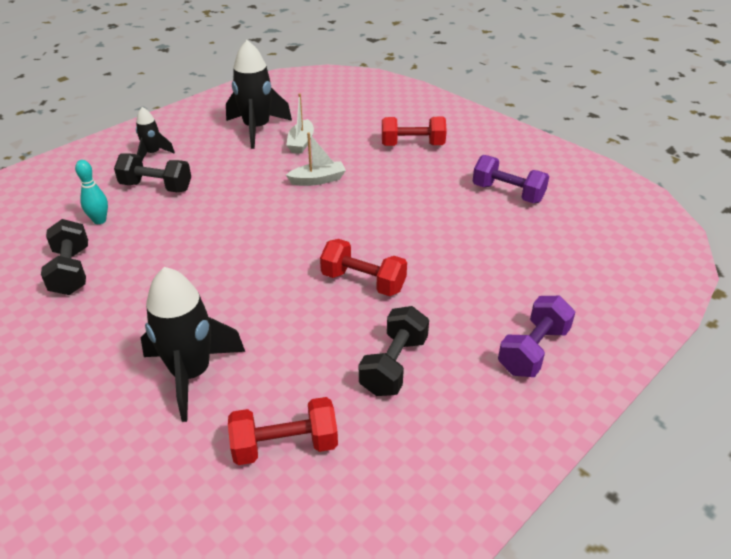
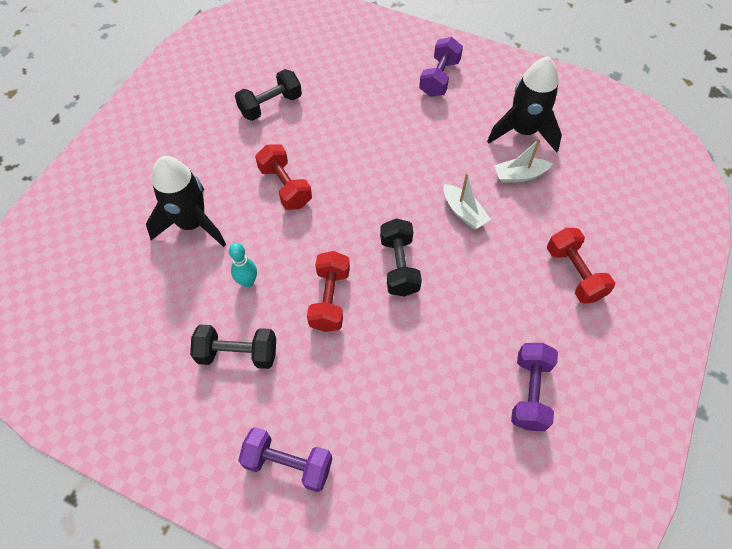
camera: 70 degrees right, 20 degrees up
turquoise bowling pin [75,160,108,224] -> turquoise bowling pin moved to [229,243,257,287]
black dumbbell [114,154,191,192] -> black dumbbell moved to [380,218,422,297]
black rocket [136,107,175,160] -> purple dumbbell [419,37,463,97]
red dumbbell [228,397,338,465] -> red dumbbell moved to [255,144,312,210]

